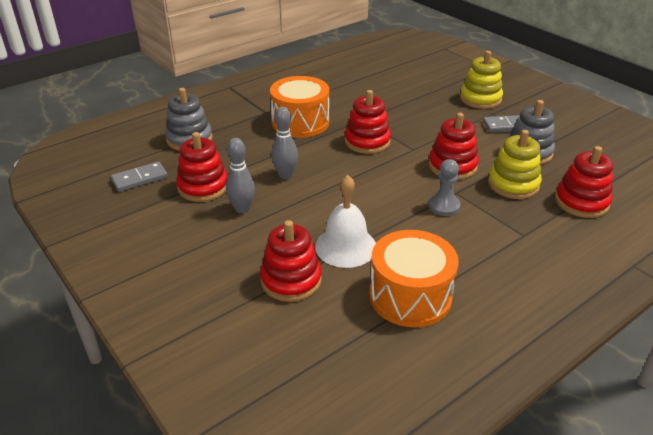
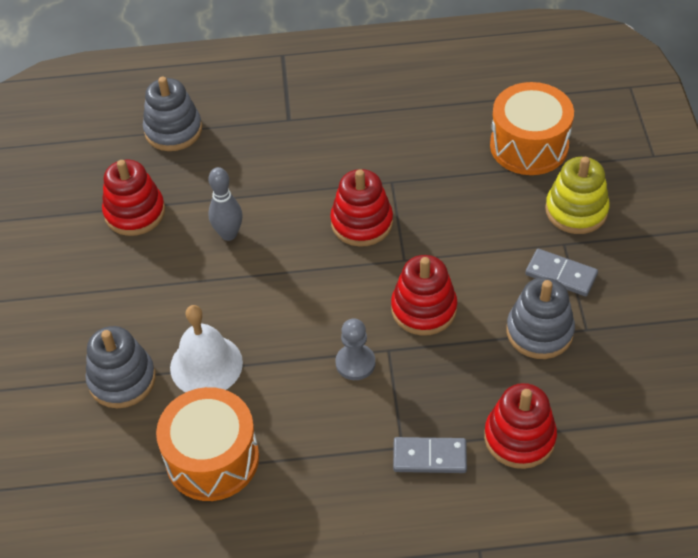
camera: 35 degrees right, 15 degrees up
grey domino [111,162,168,192] -> grey domino moved to [393,437,467,473]
grey bowling pin [226,138,255,214] -> none
red stacking toy [260,220,322,302] -> grey stacking toy [85,326,156,408]
orange drum [270,76,329,138] -> orange drum moved to [490,82,574,175]
yellow stacking toy [488,130,542,199] -> none

